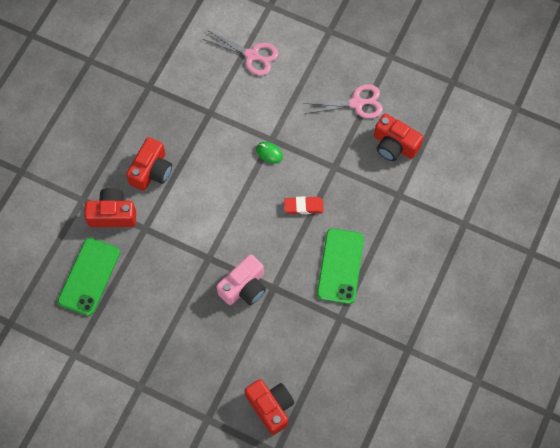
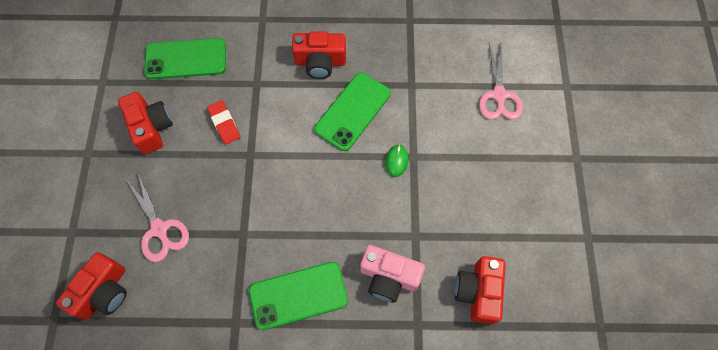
camera: 65 degrees right, 0 degrees up
red camera [84,188,136,227] -> red camera moved to [118,92,173,154]
pink camera [216,254,266,305] -> pink camera moved to [360,245,425,303]
red eraser [284,196,324,214] -> red eraser moved to [207,100,240,145]
pink scissors [303,84,383,118] -> pink scissors moved to [126,171,189,262]
none -> green phone [314,73,391,151]

